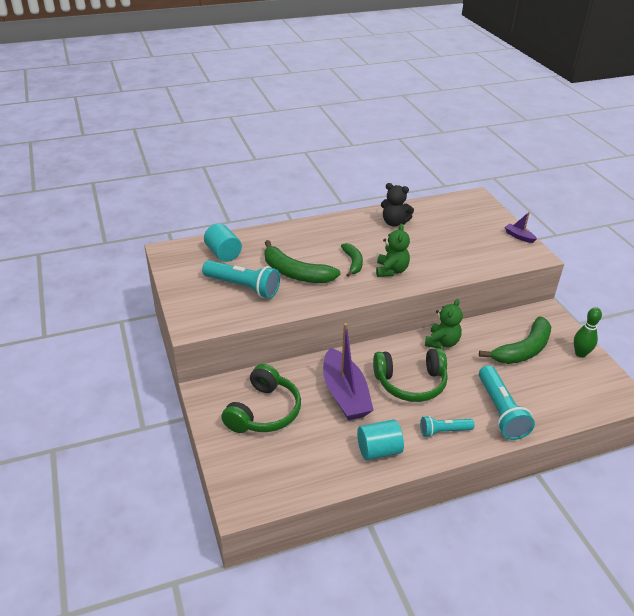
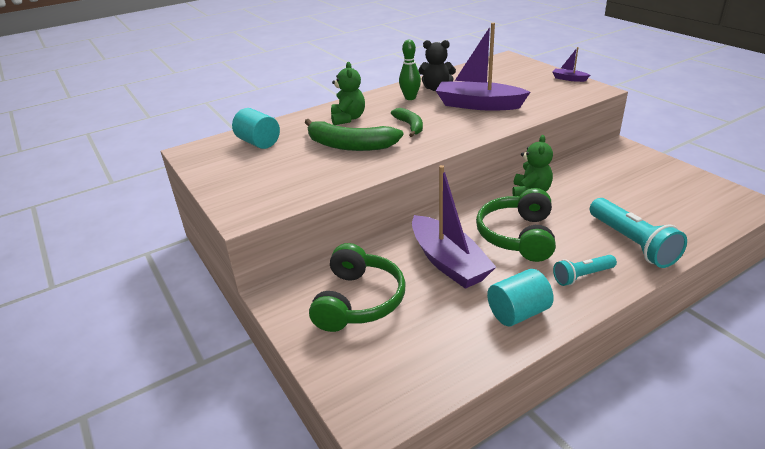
camera: 10 degrees left, 5 degrees down
turquoise flashlight [202,260,280,299] -> none
green headphones [373,348,448,402] -> green headphones turned 120 degrees clockwise [476,188,556,262]
green teddy bear [376,224,410,277] -> green teddy bear moved to [331,62,365,125]
green banana [479,316,551,364] -> none
green bowling pin [574,307,602,358] -> green bowling pin moved to [399,40,421,100]
none -> purple boat [436,23,530,111]

